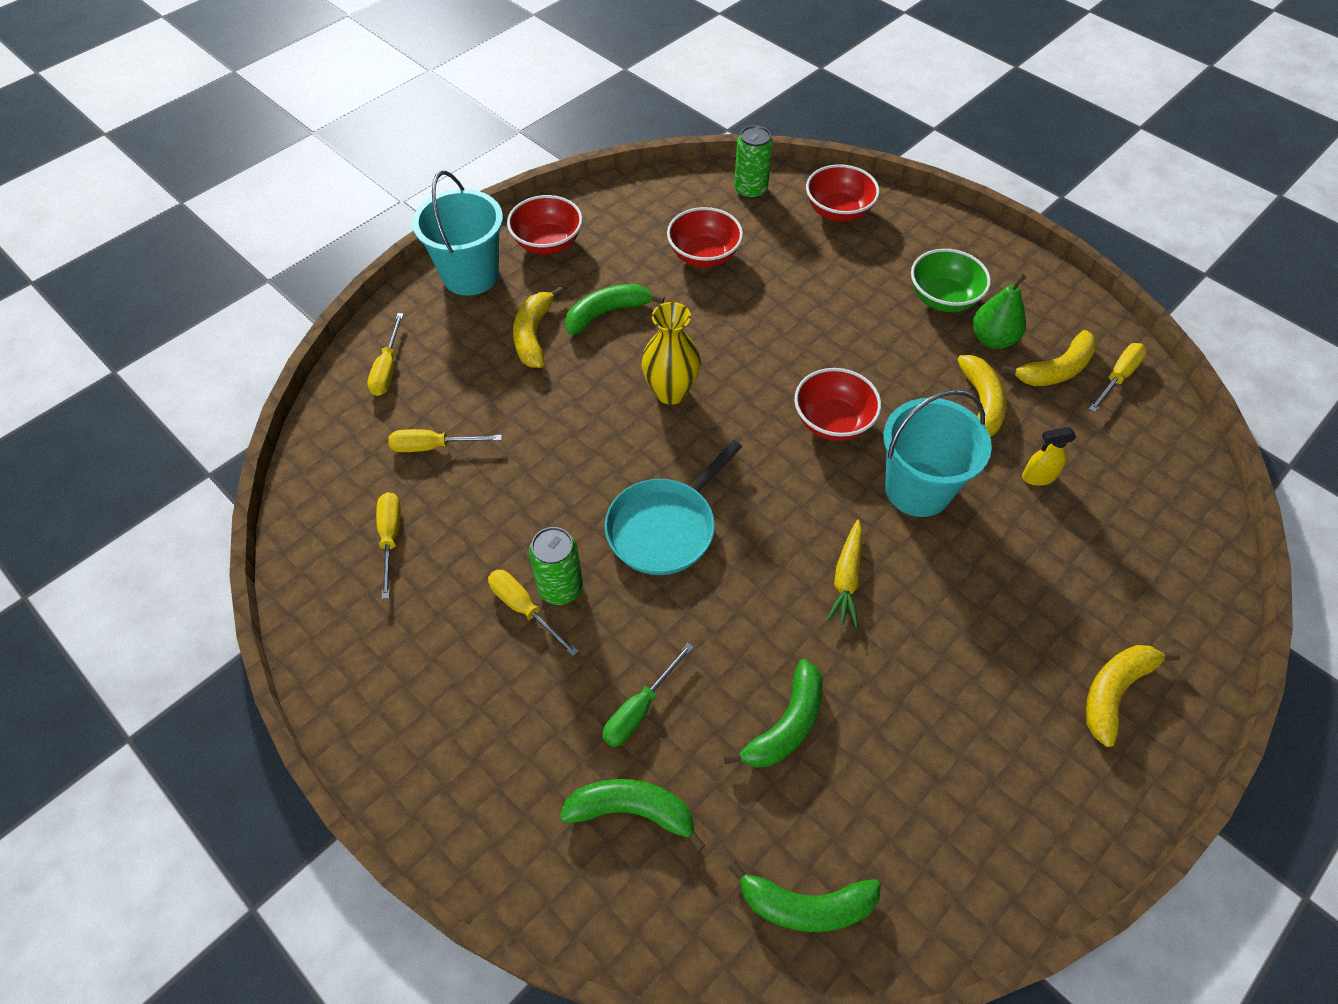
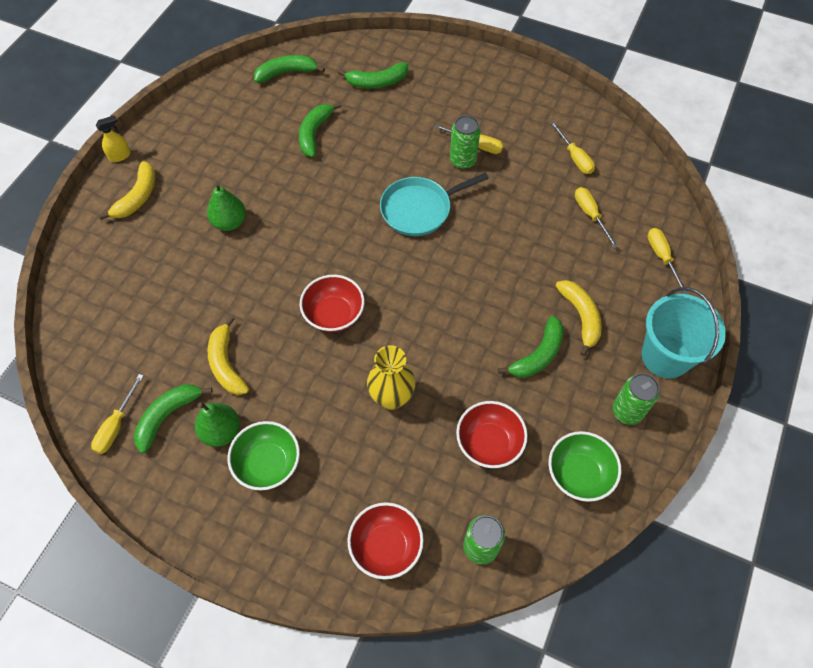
camera: 160 degrees right, 5 degrees up
yellow screwdriver [388,429,502,452] -> yellow screwdriver turned 90 degrees counterclockwise [575,187,619,248]
red bowl [507,195,583,255] -> green can [612,373,660,425]
green screwdriver [602,643,694,747] -> none
turquoise pan [605,440,742,575] -> turquoise pan turned 135 degrees counterclockwise [380,172,489,236]
yellow vase [641,302,701,405] -> yellow vase moved to [367,345,415,410]
yellow carrot [826,519,863,627] -> none
turquoise bucket [884,389,992,517] -> none
yellow banana [1002,330,1097,386] -> green banana [134,384,213,454]
yellow spray bottle [1022,427,1076,486] -> yellow spray bottle moved to [96,115,131,162]
none -> green pear [207,182,246,231]
none -> green bowl [549,431,621,502]

